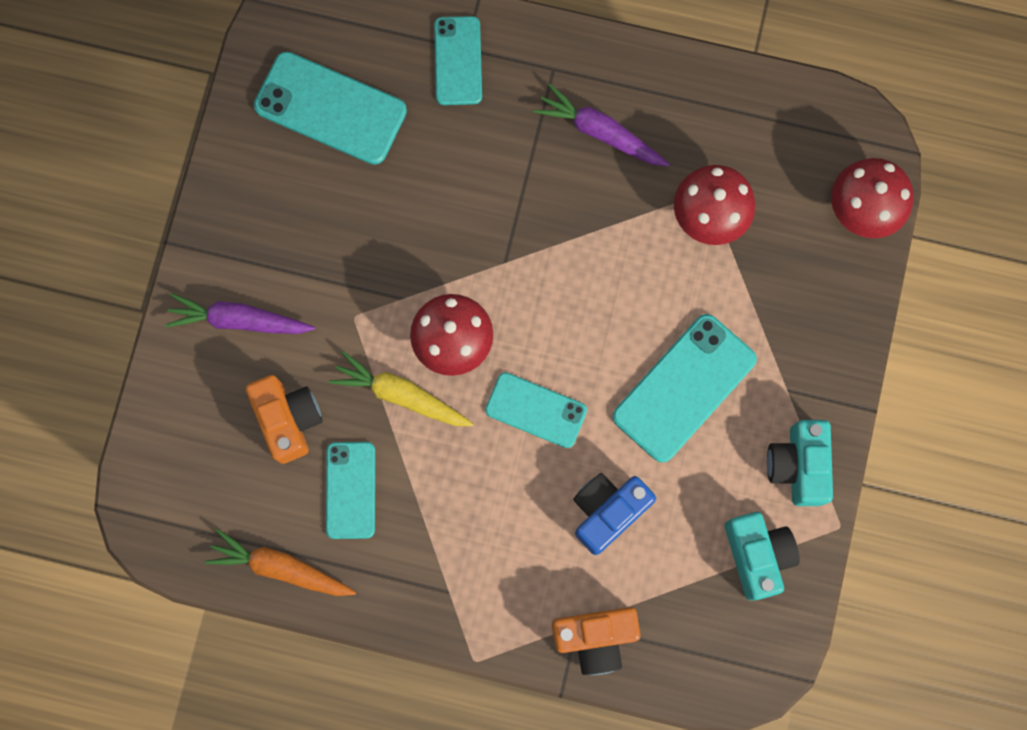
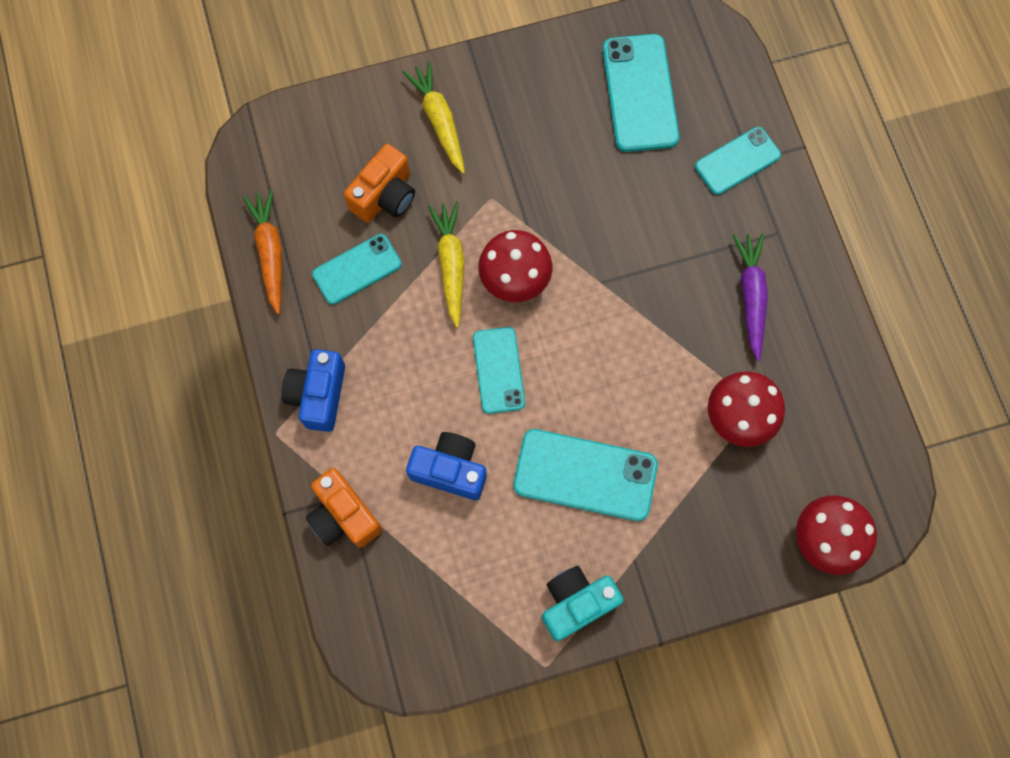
camera: 60 degrees right, 5 degrees down
purple carrot [165,293,315,334] -> yellow carrot [402,61,465,174]
turquoise camera [725,512,800,600] -> none
none -> blue camera [282,349,345,432]

